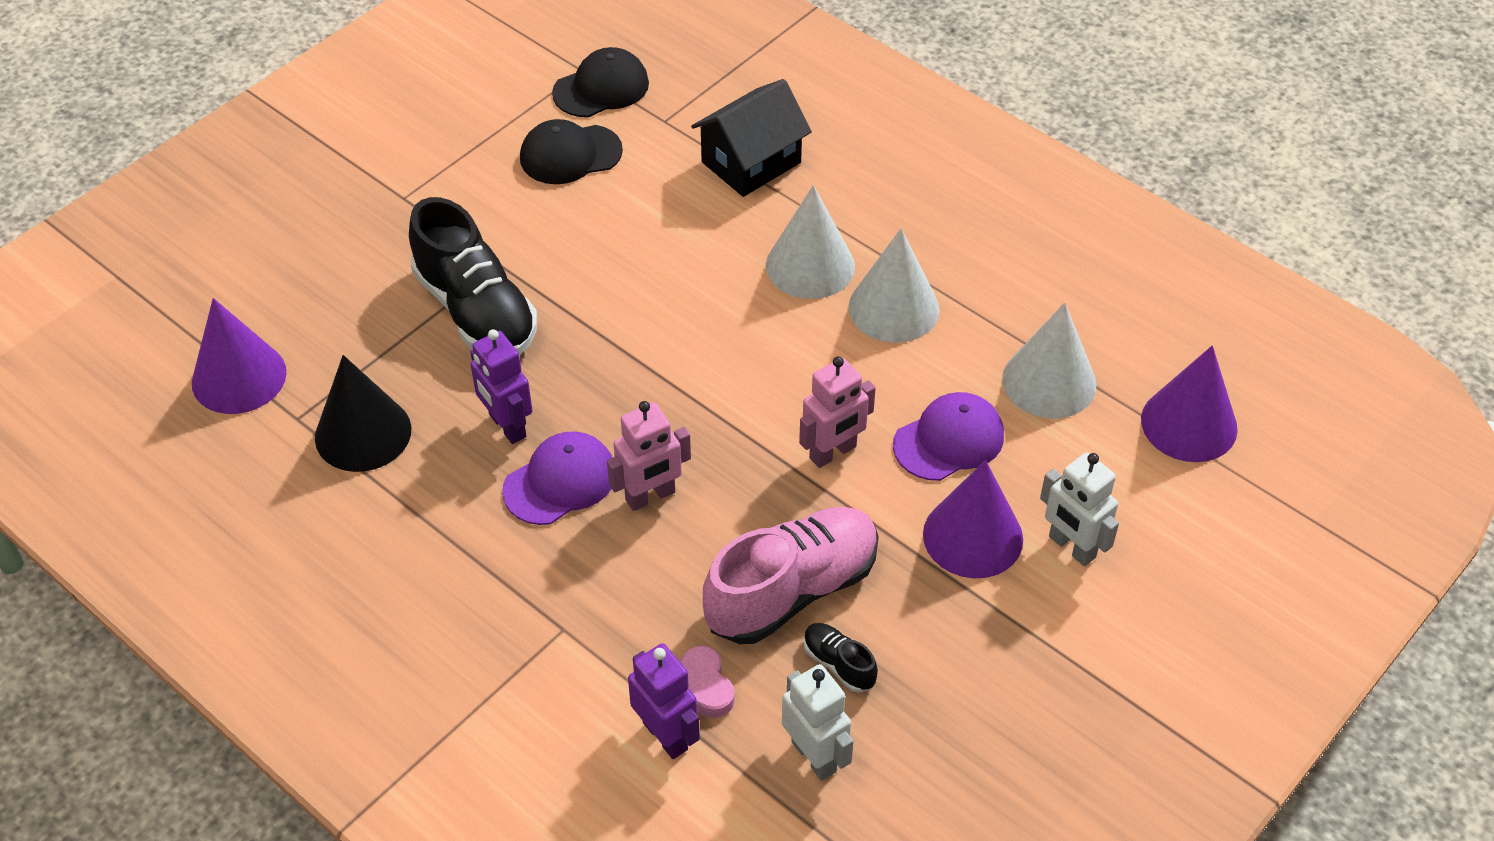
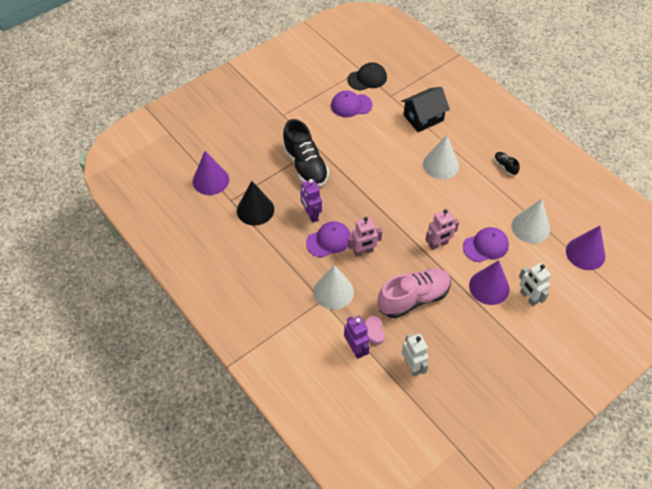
camera: 10 degrees right, 5 degrees up
black cap [520,119,623,184] -> purple cap [331,90,372,117]
black shoe [803,623,878,693] -> black shoe moved to [494,152,520,176]
white cone [849,228,940,343] -> white cone moved to [314,265,354,310]

